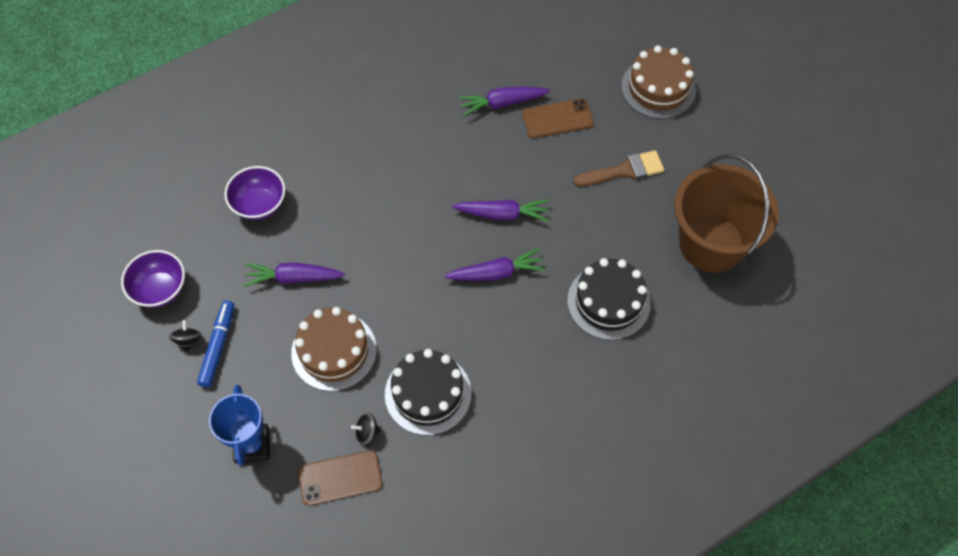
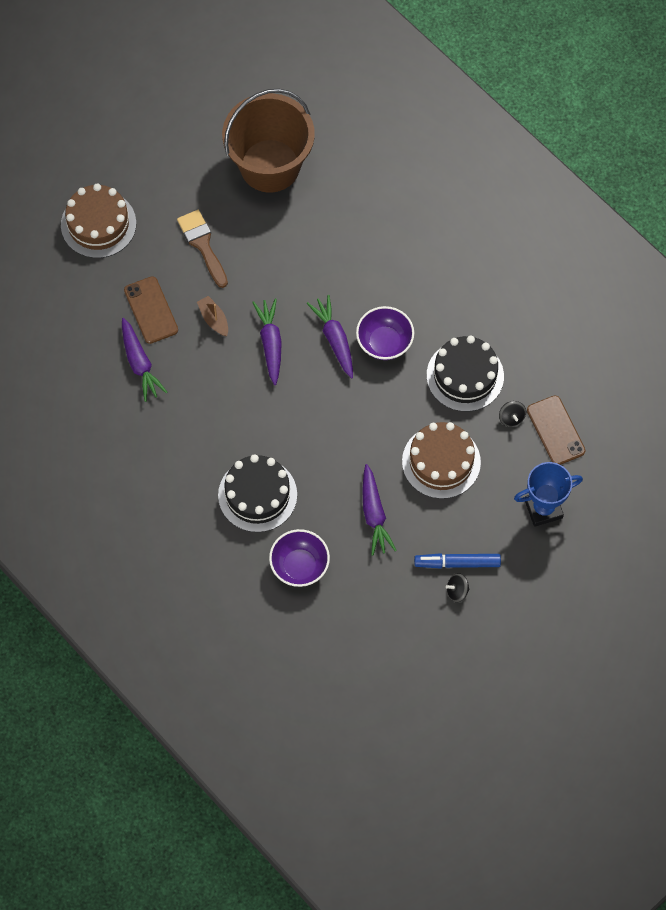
camera: 100 degrees left, 5 degrees up
purple bowl [121,250,185,308] -> purple bowl moved to [356,306,414,360]
black cake [567,258,651,340] -> black cake moved to [218,454,297,532]
none -> brown boat [197,296,228,336]

